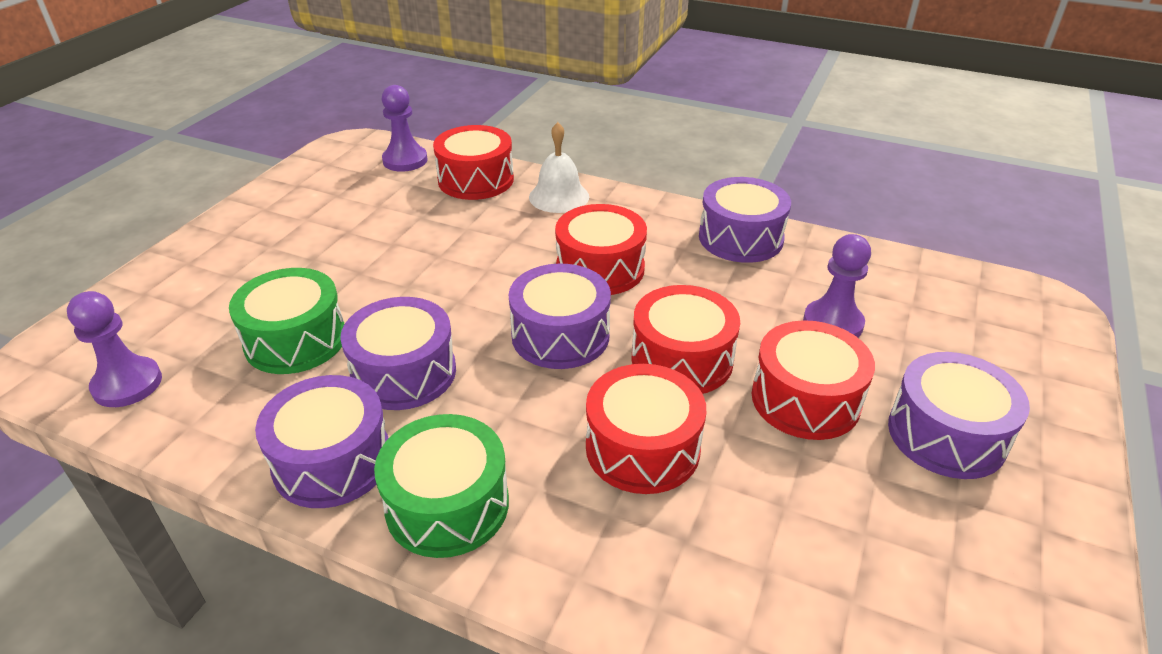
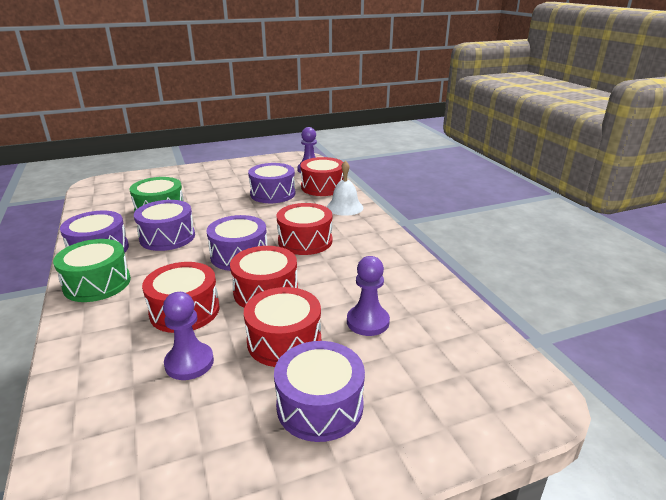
camera: 45 degrees right, 10 degrees down
purple pawn [67,291,162,407] -> purple pawn moved to [163,292,214,380]
purple drum [699,177,791,263] -> purple drum moved to [248,163,295,203]

